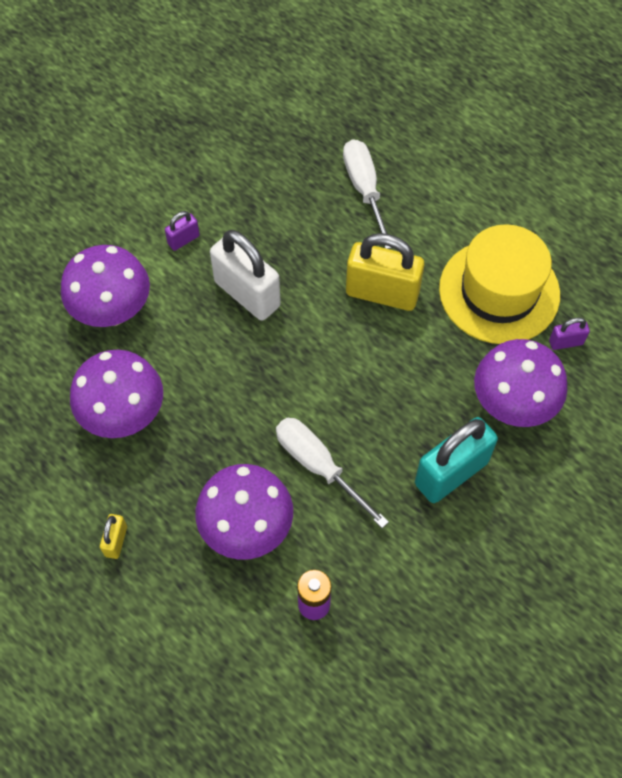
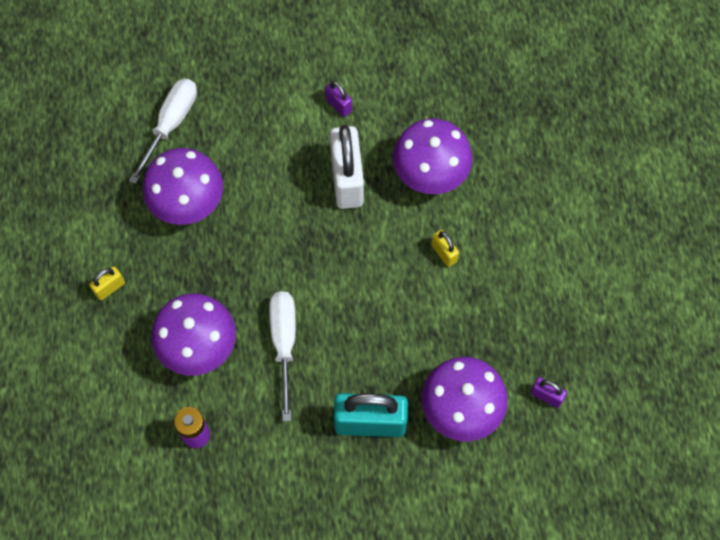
camera: 40 degrees right, 5 degrees up
purple mushroom [61,245,150,327] -> purple mushroom moved to [393,118,473,194]
purple padlock [165,211,200,251] -> purple padlock turned 45 degrees clockwise [325,81,352,117]
white screwdriver [343,139,392,249] -> white screwdriver moved to [129,78,197,184]
yellow padlock [346,233,424,311] -> yellow padlock [431,230,459,267], size x0.46
yellow hat [439,224,560,344] -> none

